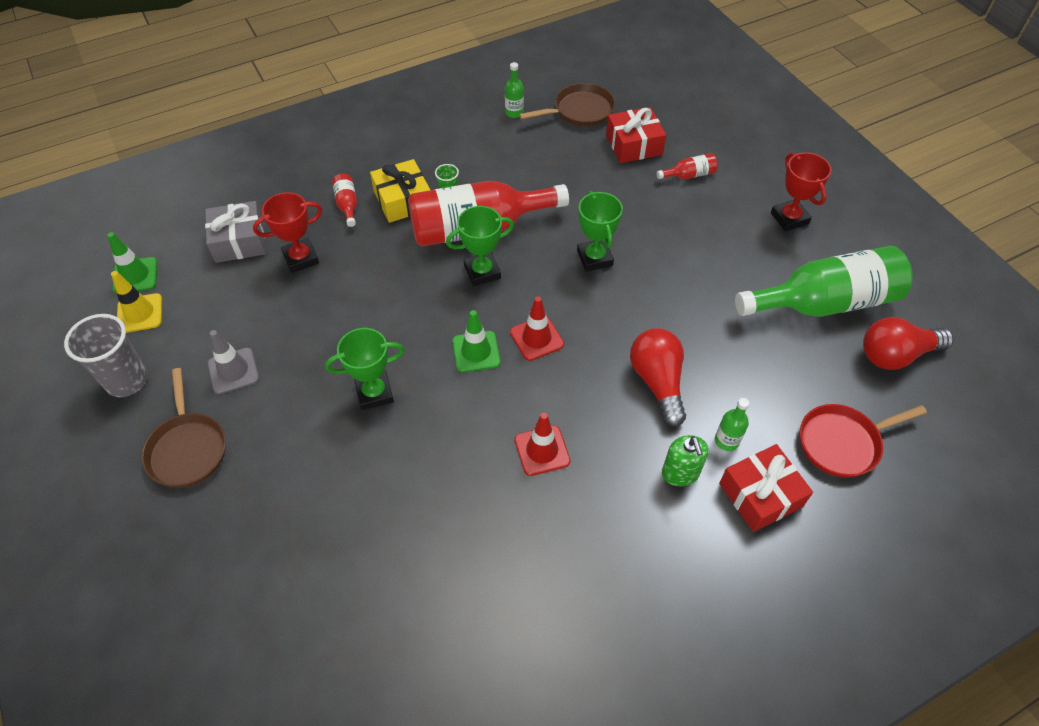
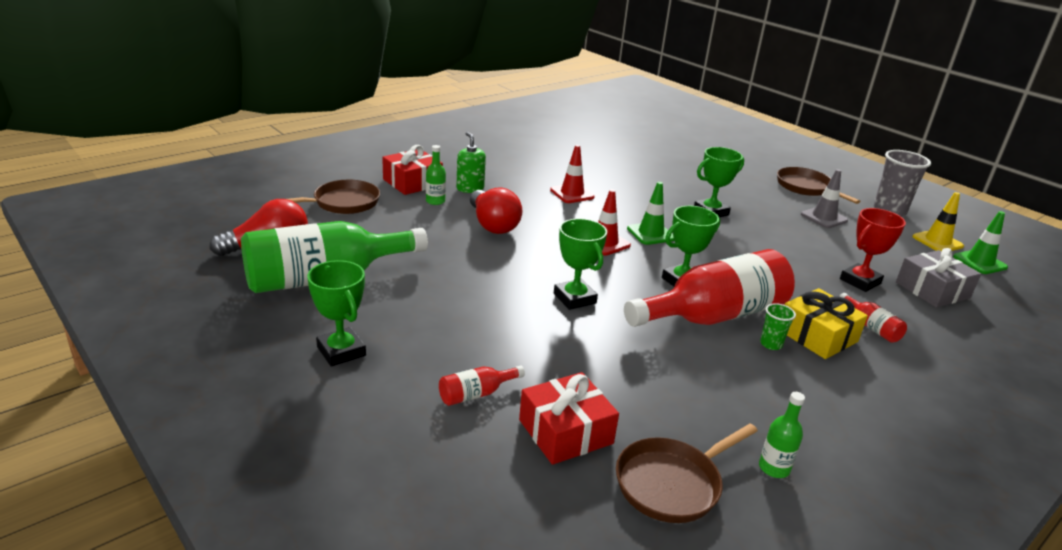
camera: 165 degrees right, 25 degrees down
red trophy [771,152,831,231] -> green trophy [307,260,366,367]
red pan [800,404,927,478] -> brown pan [270,180,380,214]

